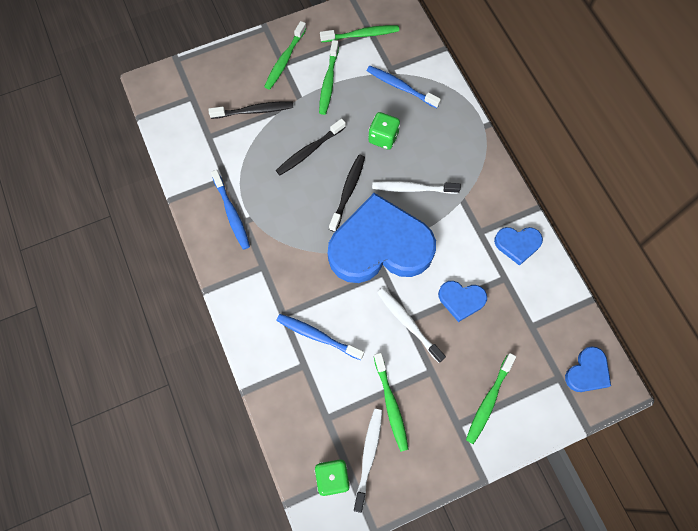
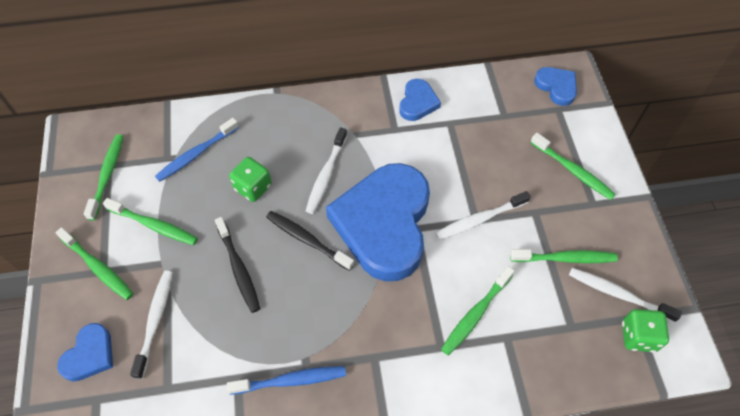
camera: 75 degrees left, 10 degrees down
black toothbrush [208,102,293,119] -> white toothbrush [130,271,173,379]
blue toothbrush [276,314,364,360] -> green toothbrush [441,266,514,355]
blue heart [438,281,487,322] -> blue heart moved to [57,323,113,382]

